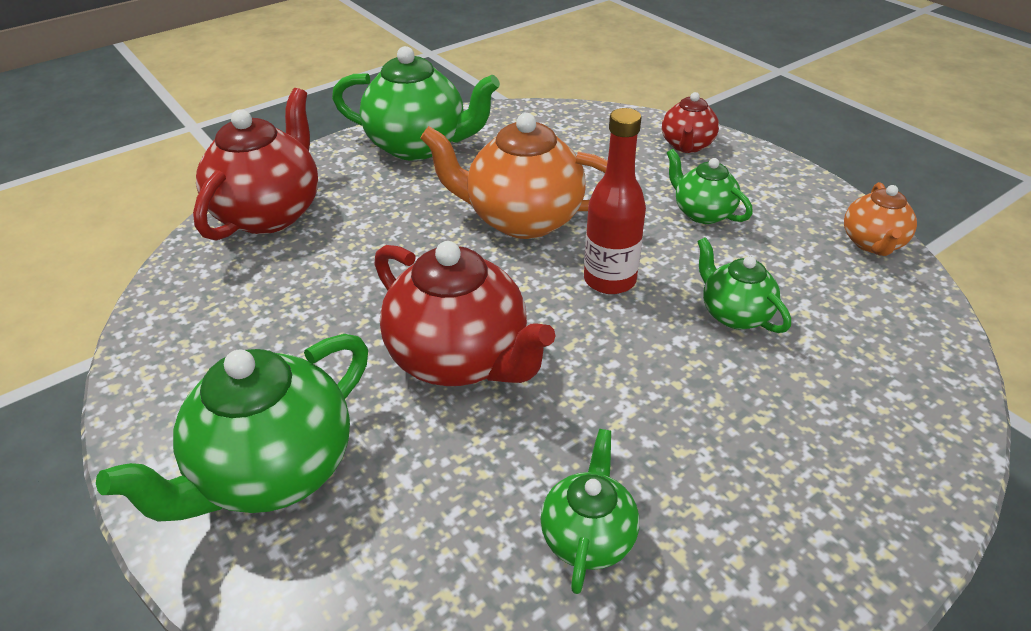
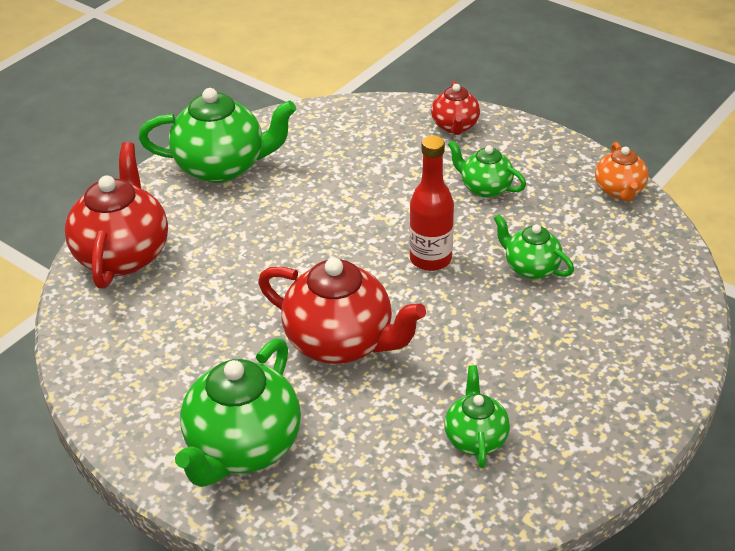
camera: 15 degrees left, 0 degrees up
orange teapot [420,113,608,239] -> none

